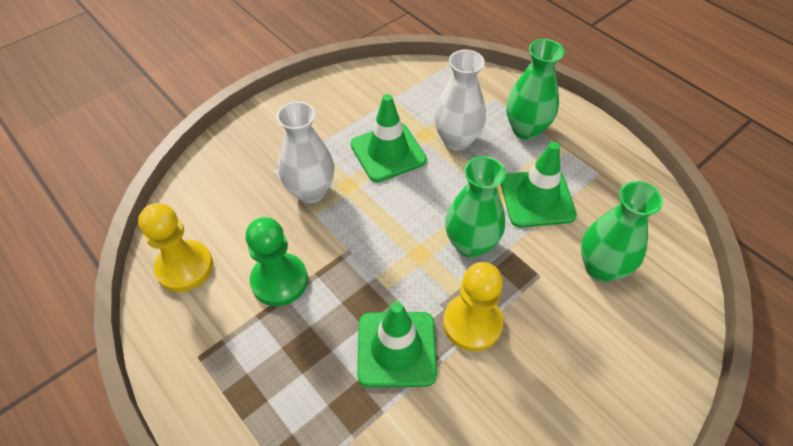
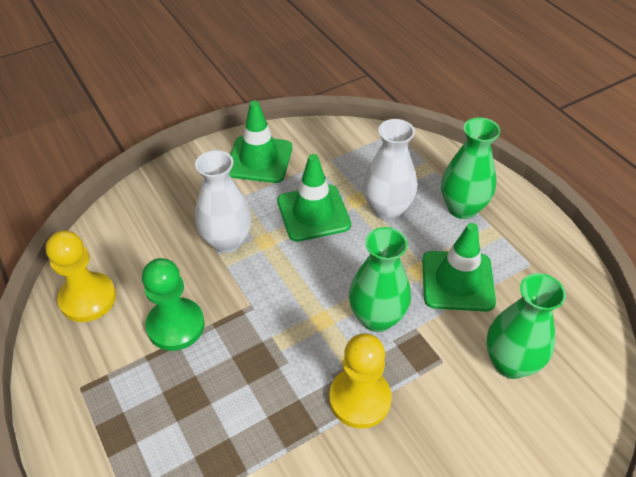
camera: 10 degrees right, 5 degrees down
green traffic cone [357,301,437,387] -> green traffic cone moved to [229,100,292,183]

